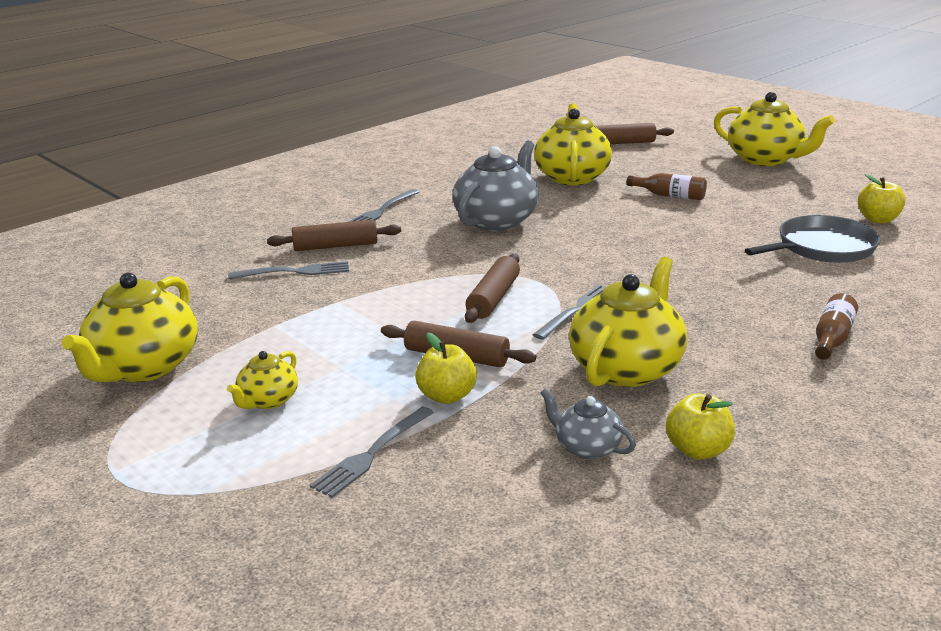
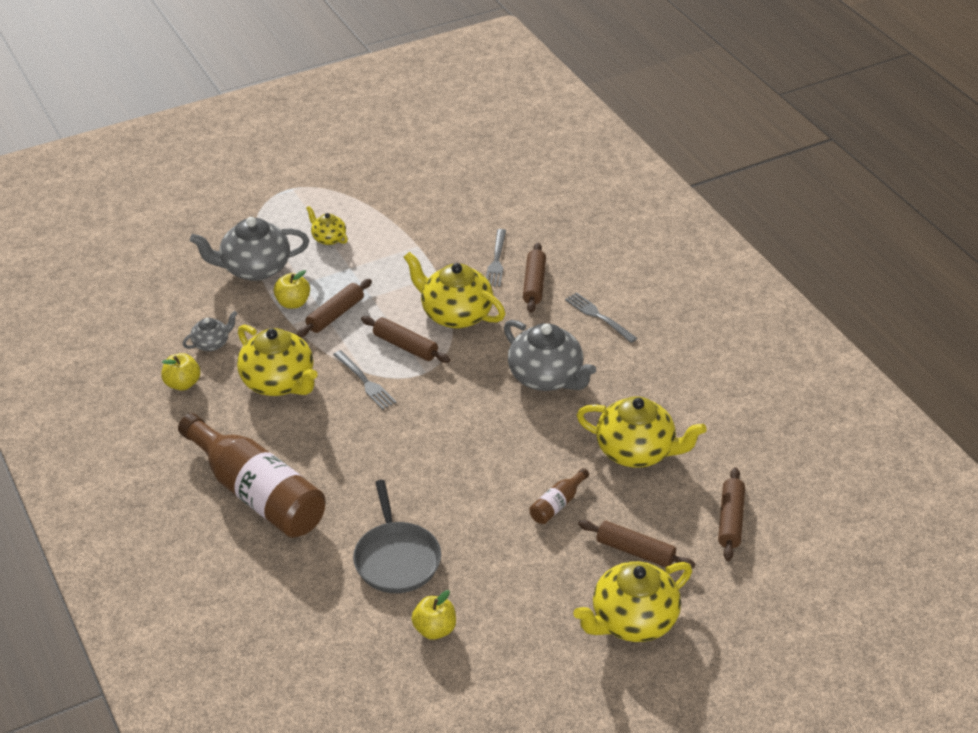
camera: 105 degrees right, 15 degrees up
yellow teapot [62,273,198,382] -> yellow teapot moved to [404,252,505,328]
grey fork [310,407,434,498] -> grey teapot [190,217,309,281]
brown bottle [815,293,858,360] -> brown bottle [178,413,326,538], size x2.41
none -> brown rolling pin [578,520,695,568]

